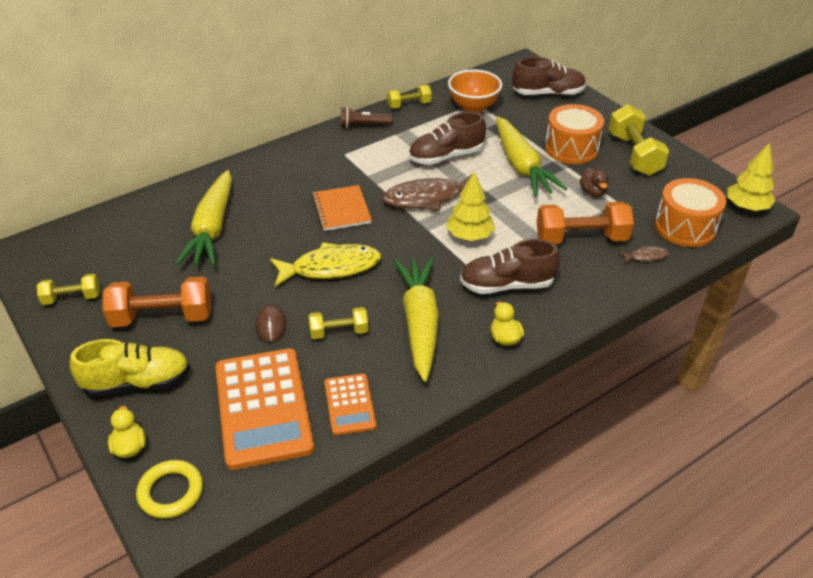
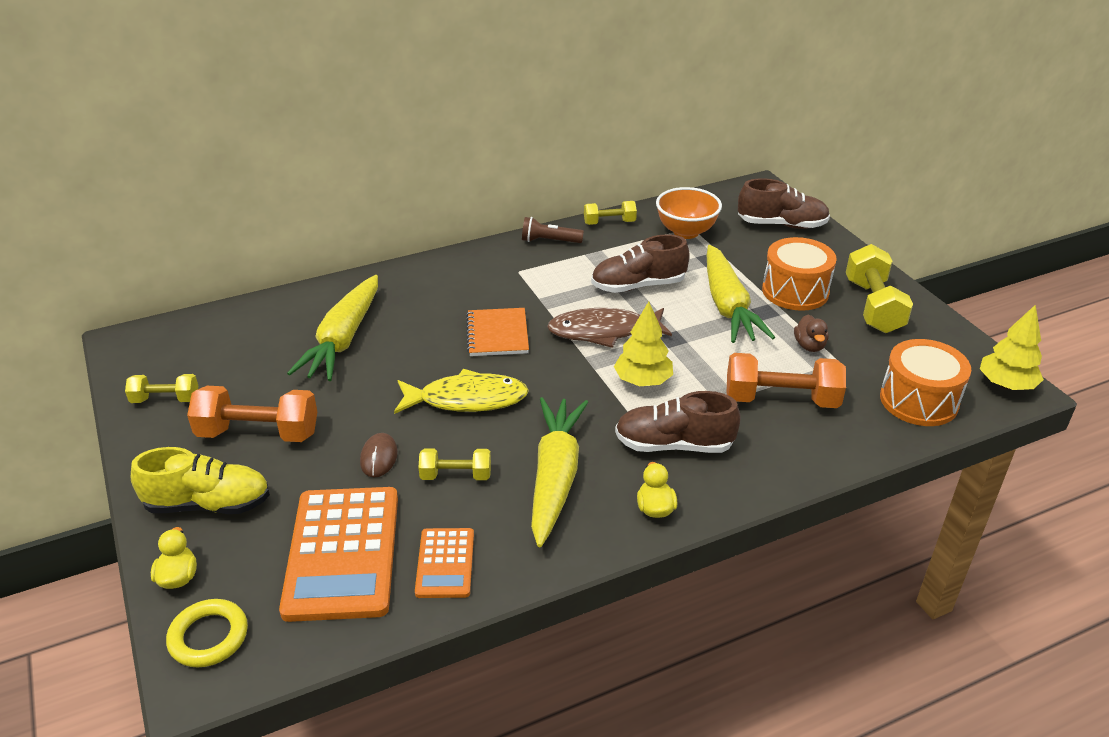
camera: 10 degrees right, 5 degrees down
brown fish [619,245,669,264] -> none

